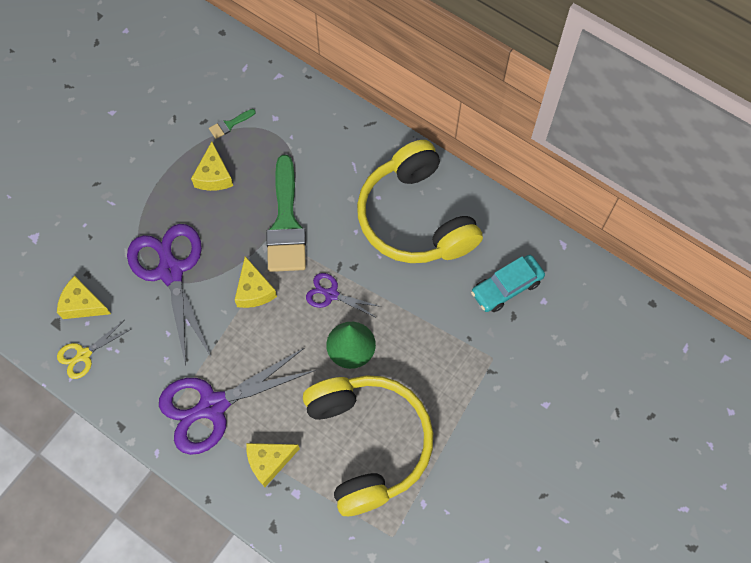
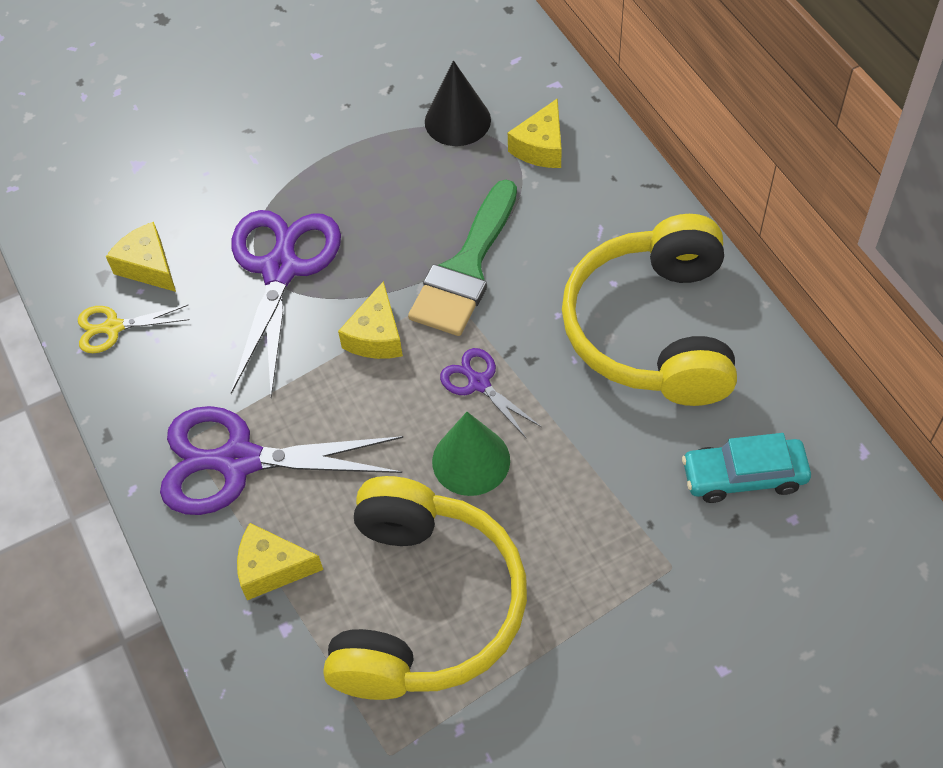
camera: 30 degrees right, 10 degrees down
yellow cheese [191,142,233,191] -> yellow cheese moved to [508,98,562,168]
green brush [209,109,256,139] -> black cone [425,60,491,146]

